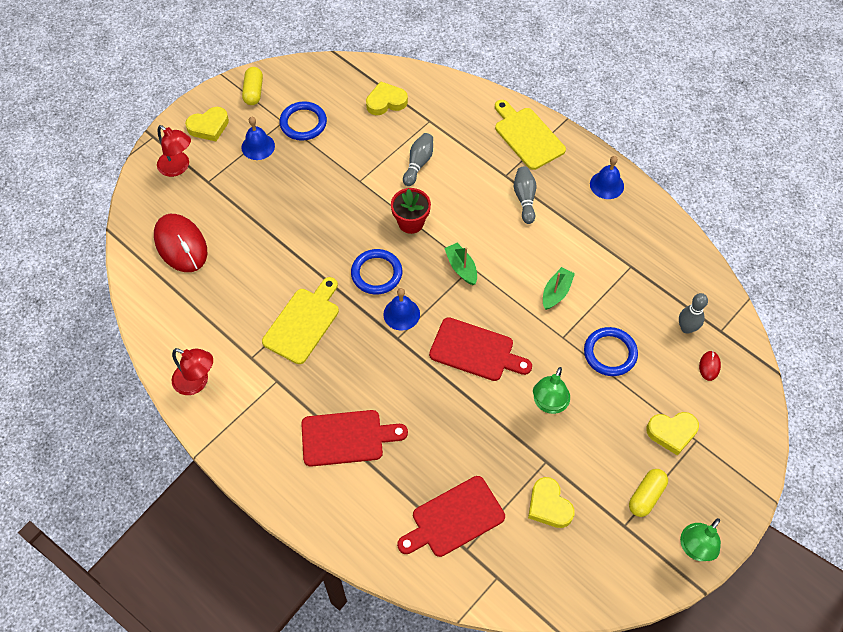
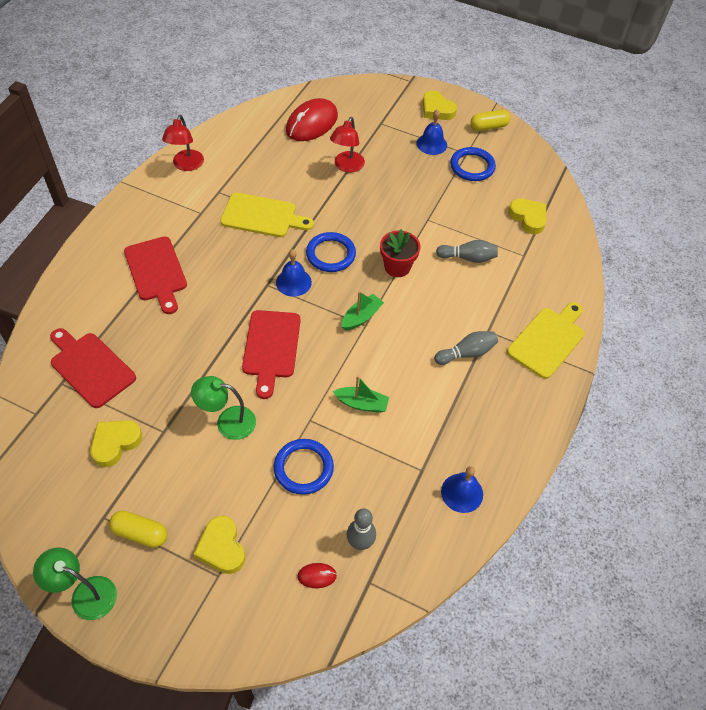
camera: 70 degrees right, 5 degrees down
red lamp [157,125,191,177] -> red lamp moved to [330,117,365,172]
blue bell [590,156,624,199] -> blue bell moved to [441,466,483,513]

